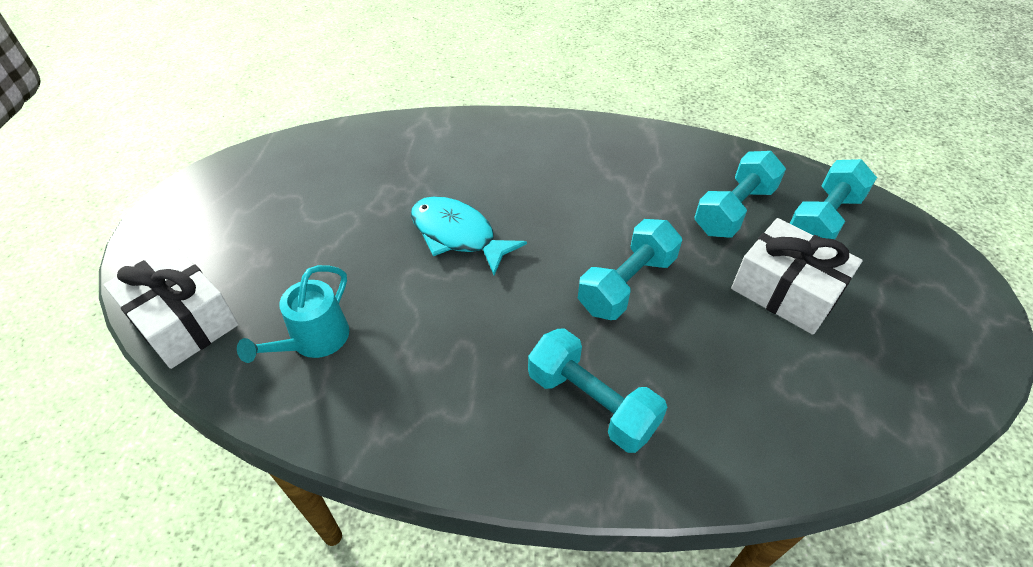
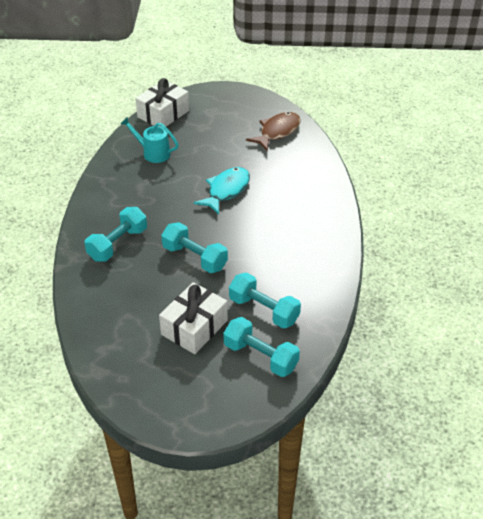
camera: 85 degrees right, 5 degrees down
none -> brown fish [246,112,301,151]

